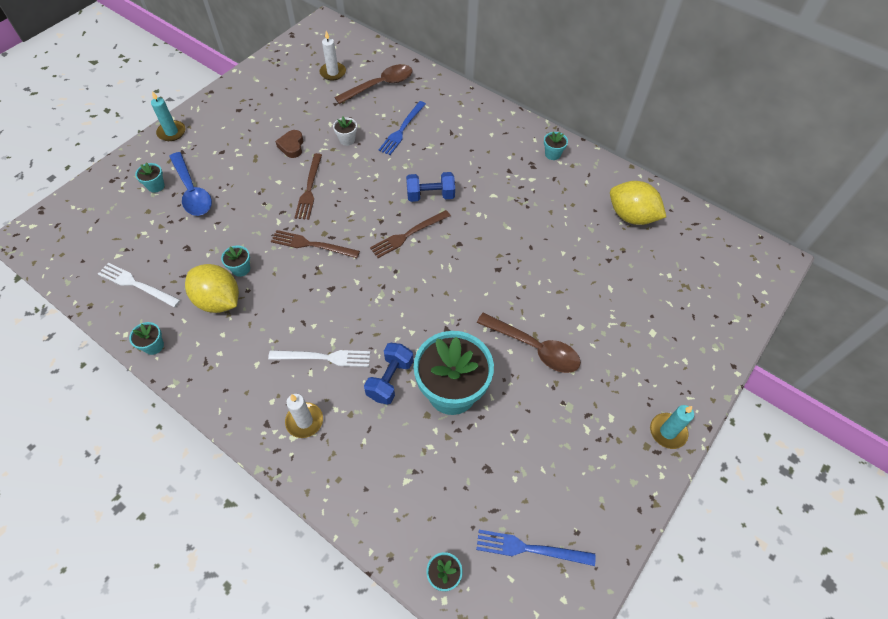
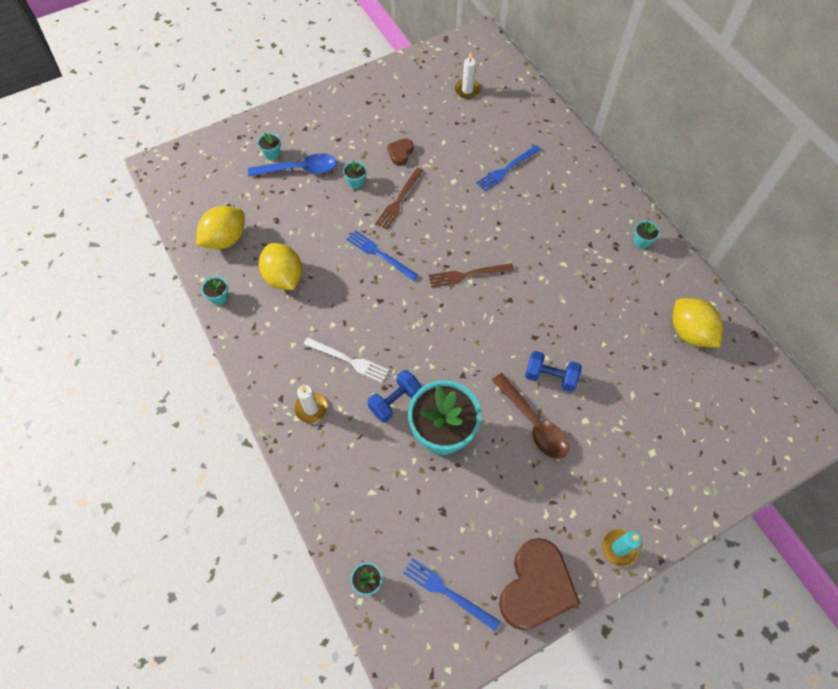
camera: 25 degrees right, 5 degrees up
white fork [98,263,180,307] -> yellow lemon [196,206,245,249]
turquoise candle [151,91,186,141] -> none
blue spoon [169,152,212,216] -> blue spoon turned 90 degrees counterclockwise [248,153,337,176]
turquoise flower pot [221,245,250,277] -> turquoise flower pot moved to [343,161,367,189]
brown fork [271,230,360,258] -> blue fork [347,230,418,281]
white flower pot [333,116,357,146] -> none
brown spoon [334,64,412,104] -> none
blue dumbbell [406,172,455,202] -> blue dumbbell moved to [525,351,582,392]
none -> brown heart [499,538,580,630]

